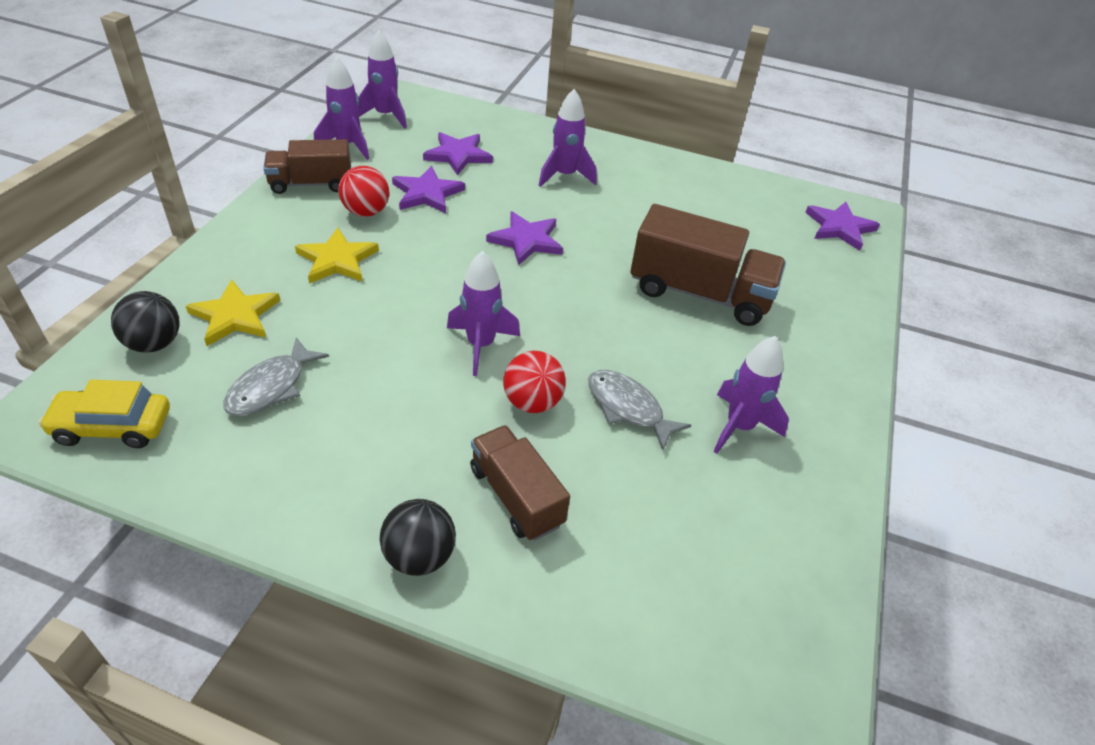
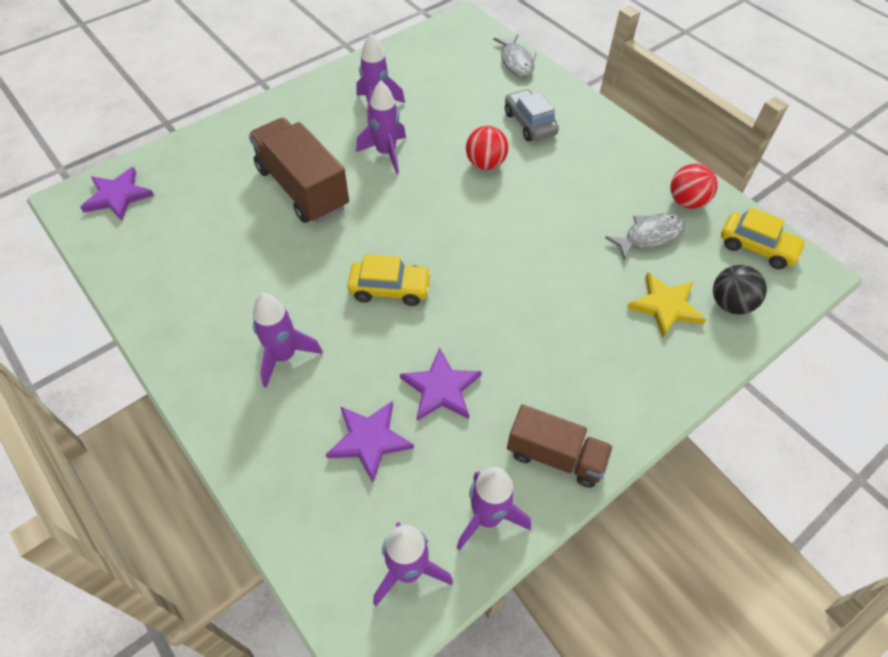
camera: 145 degrees left, 10 degrees up
yellow star [295,227,379,284] -> none
red ball [338,166,389,217] -> red ball moved to [670,164,718,209]
black ball [380,499,456,576] -> none
purple rocket [447,251,520,376] -> purple rocket moved to [356,81,406,174]
brown truck [470,425,570,541] -> grey car [505,89,559,142]
purple star [486,211,563,265] -> yellow car [347,254,432,306]
grey fish [588,370,691,450] -> grey fish moved to [493,35,536,77]

